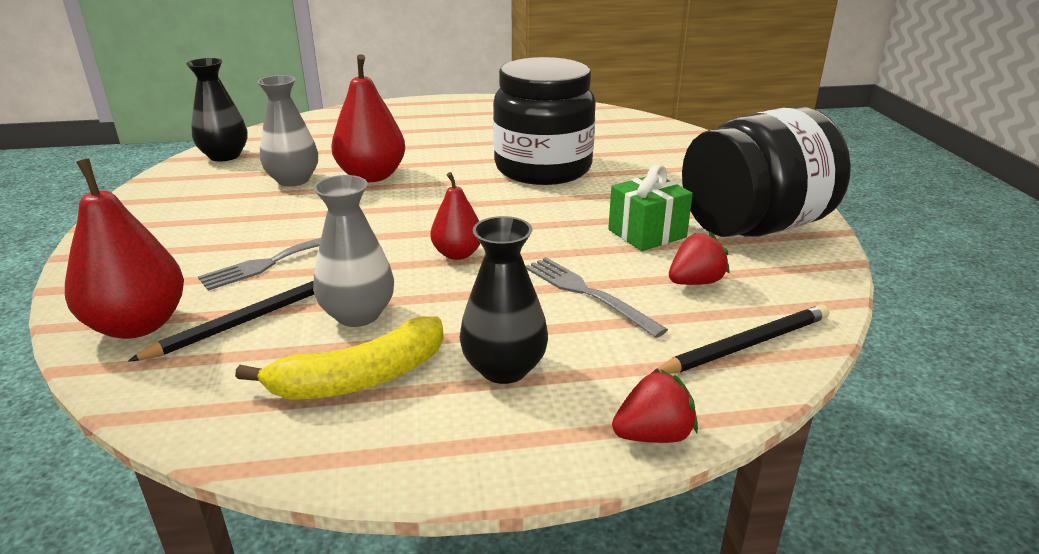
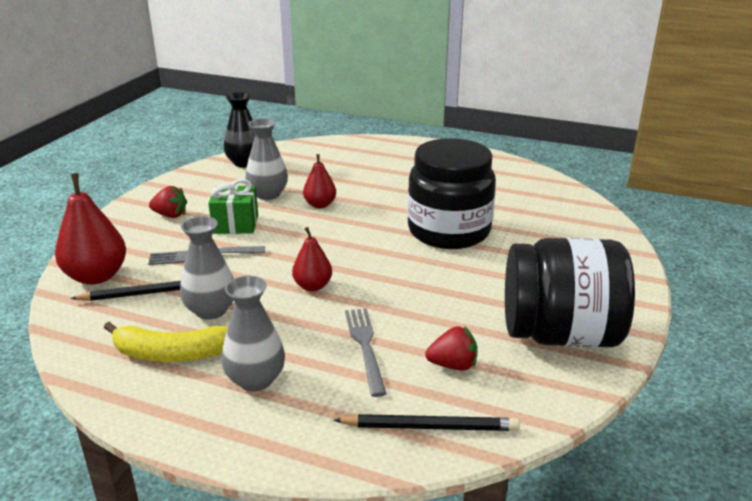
camera: 30 degrees right, 0 degrees up
red pear [331,54,405,182] -> red pear [303,154,336,208], size x0.59
black vase [459,216,548,384] -> grey vase [221,276,285,391]
green gift [608,165,693,251] -> green gift moved to [208,179,258,234]
red strawberry [612,369,698,443] -> red strawberry moved to [149,186,187,218]

